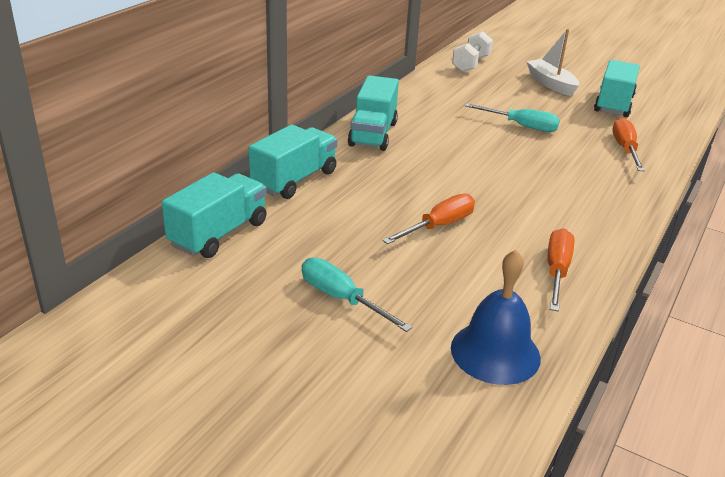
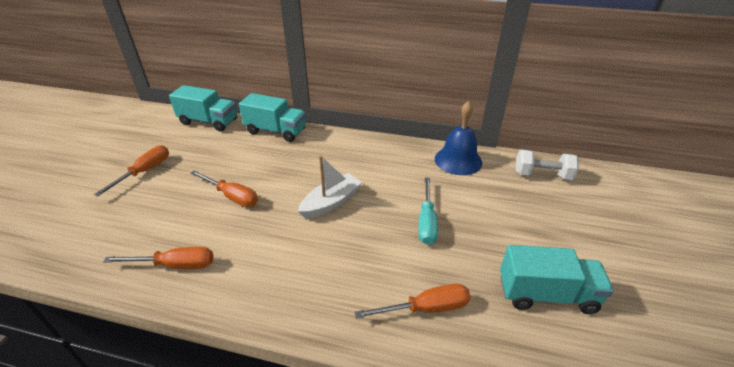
camera: 75 degrees right, 5 degrees up
turquoise screwdriver [302,258,412,332] -> orange screwdriver [94,145,169,197]
turquoise truck [348,75,399,151] -> none
blue bell [451,250,541,385] -> blue bell moved to [435,101,482,175]
white boat [526,29,579,96] -> white boat moved to [298,155,362,219]

